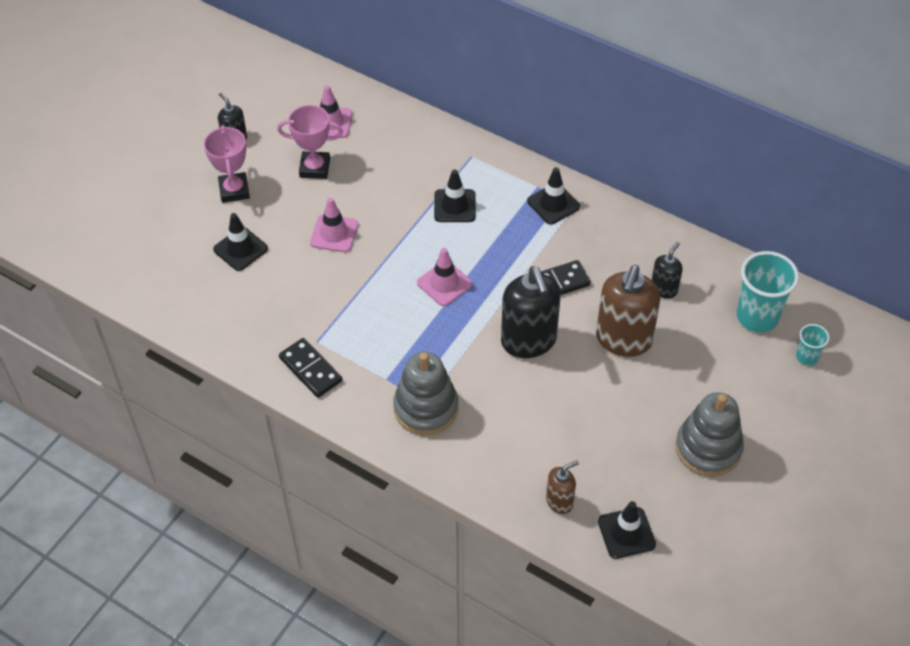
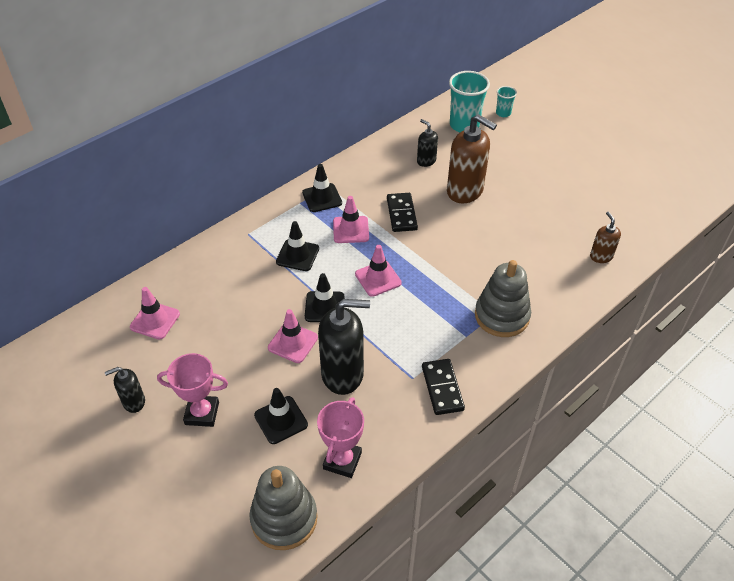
camera: 75 degrees left, 5 degrees down
pink trophy [277,105,343,179] -> pink trophy moved to [317,397,364,478]
black domino [279,338,342,398] -> black domino turned 75 degrees counterclockwise [422,359,465,415]
black soap dispenser [501,266,561,358] -> black soap dispenser moved to [318,299,370,395]
black traffic cone [598,501,656,559] -> black traffic cone moved to [305,273,345,322]
grey stacking toy [676,392,744,477] -> grey stacking toy moved to [249,466,318,550]
none -> pink traffic cone [333,196,369,243]

